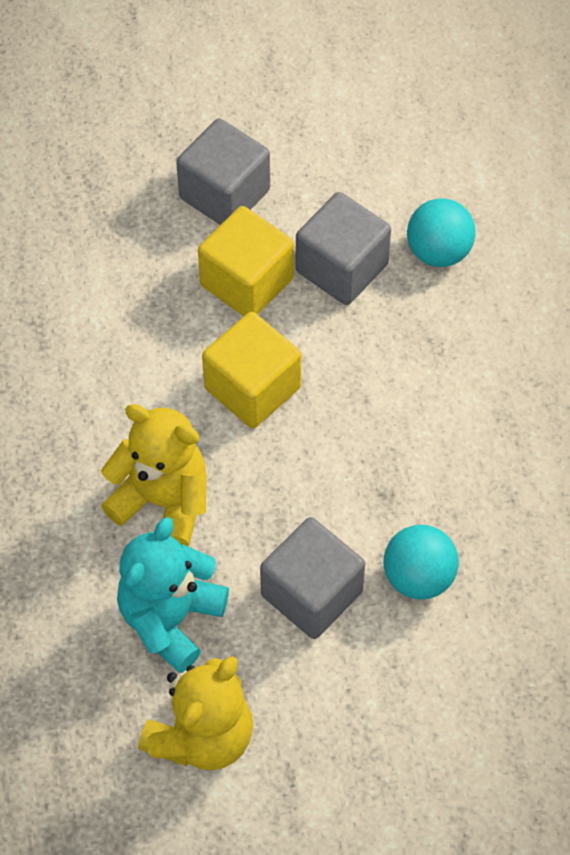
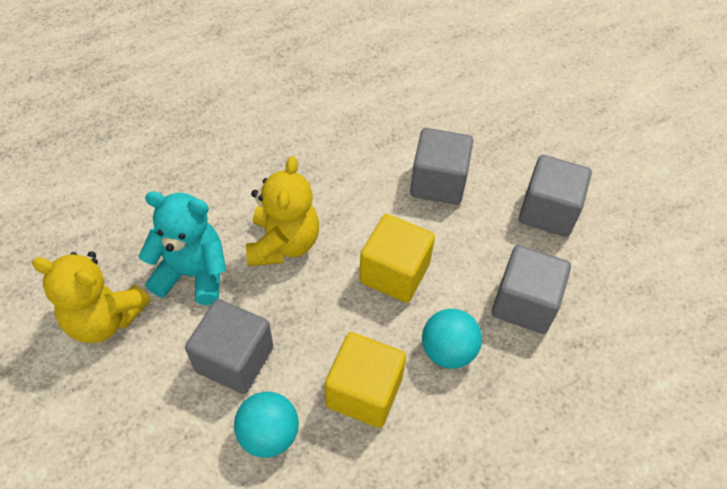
camera: 70 degrees right, 5 degrees down
yellow cube [198,206,294,316] -> yellow cube moved to [325,332,406,428]
turquoise ball [407,198,476,267] -> turquoise ball moved to [422,309,482,369]
none -> grey cube [410,128,473,205]

